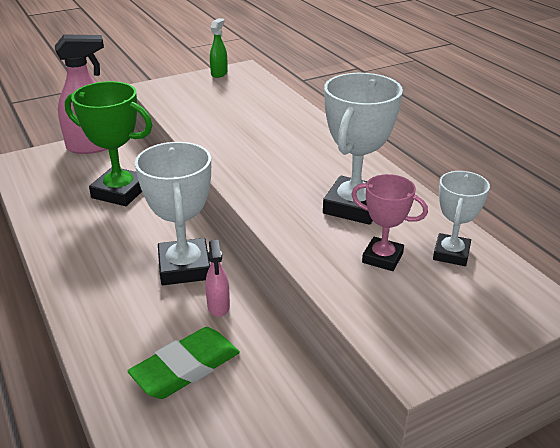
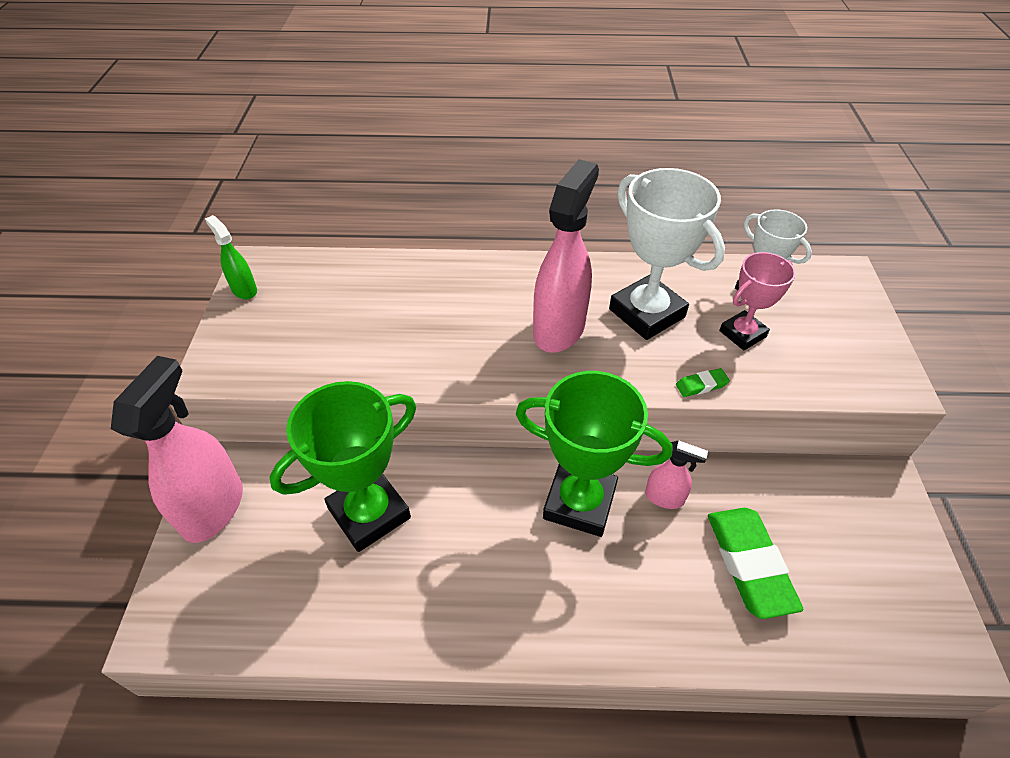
camera: 60 degrees left, 15 degrees up
white trophy [135,142,211,285] -> green trophy [516,371,673,537]
none -> pink spray bottle [533,159,599,353]
none -> green eraser [676,368,730,397]

